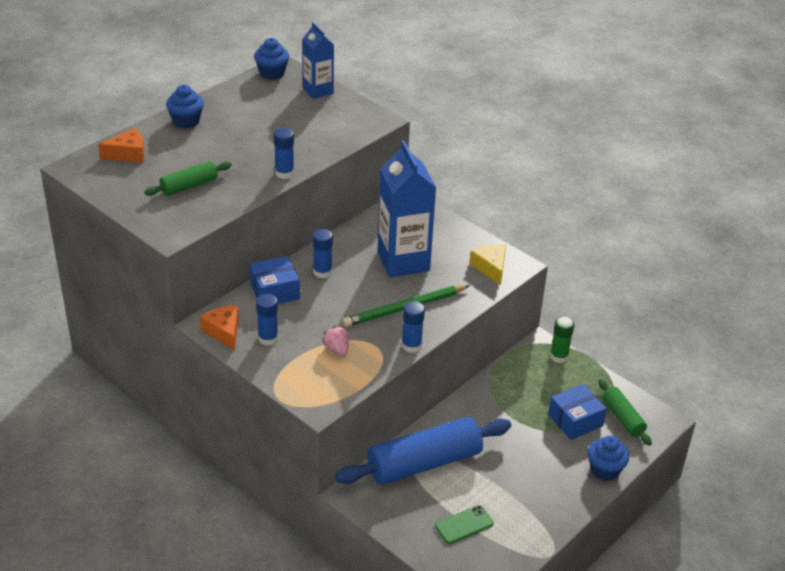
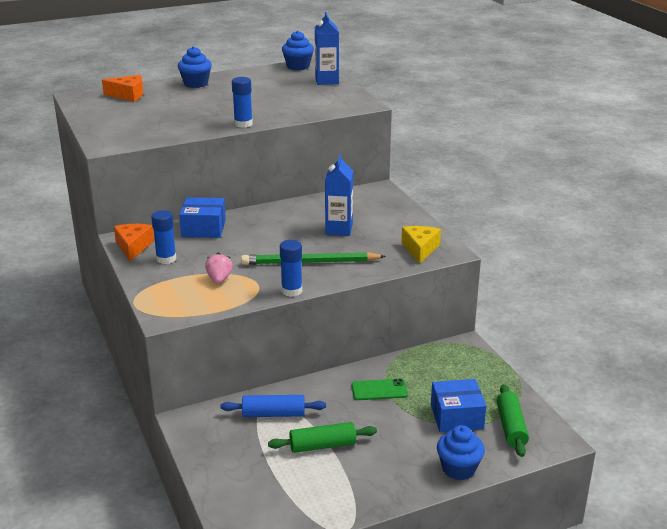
camera: 25 degrees right, 10 degrees down
green rolling pin [144,161,232,196] -> green rolling pin moved to [268,422,377,453]
blue glue stick [313,229,333,278] -> none
blue rolling pin [335,417,511,485] -> blue rolling pin [221,395,326,417], size x0.52
blue carton [378,140,436,277] -> blue carton [325,154,353,236], size x0.58
green phone [435,505,494,544] -> green phone moved to [352,379,408,400]
green glue stick [550,316,574,363] -> none

